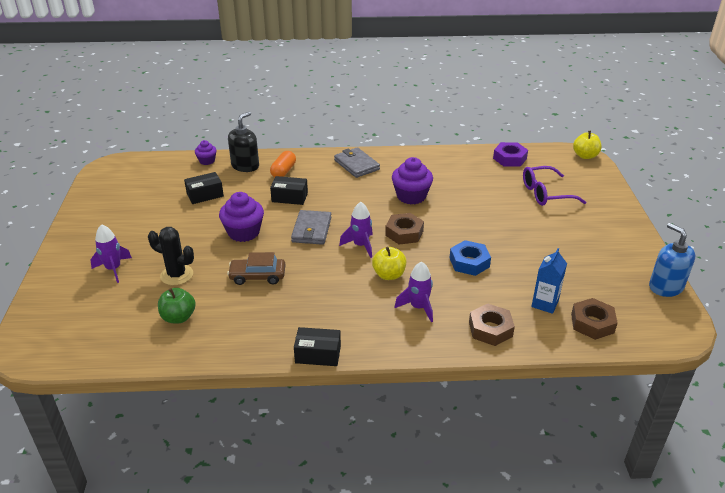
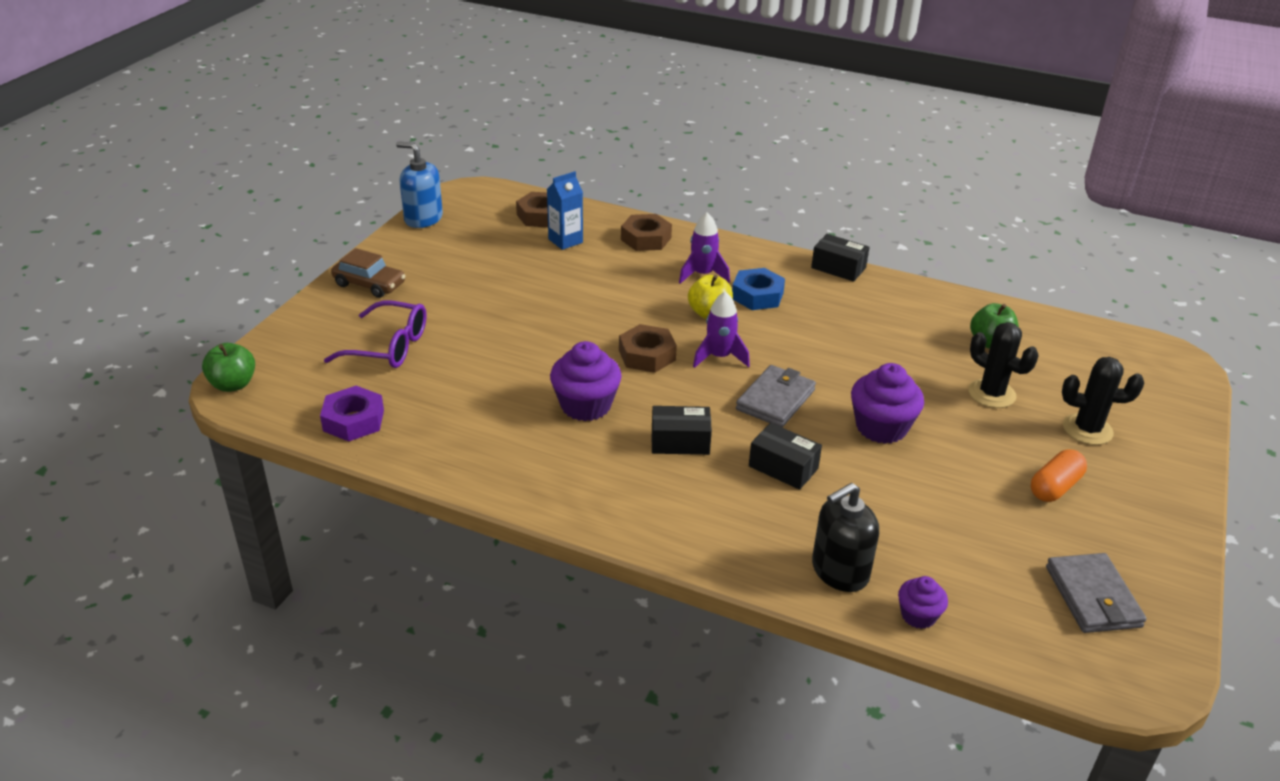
camera: 155 degrees left, 0 degrees up
purple rocket [90,224,132,283] -> black cactus [1062,357,1144,445]
black box [184,172,224,204] -> black box moved to [651,406,712,455]
brown car [227,252,285,285] -> brown car moved to [331,248,405,298]
orange capsule [270,151,296,177] -> orange capsule moved to [1031,449,1087,502]
grey wallet [334,147,380,178] -> grey wallet moved to [1046,553,1147,633]
blue nut [450,240,491,276] -> blue nut moved to [732,268,785,310]
yellow apple [573,131,602,159] -> green apple [202,343,255,392]
blue soap dispenser [649,223,695,297] -> blue soap dispenser turned 120 degrees clockwise [396,141,443,228]

